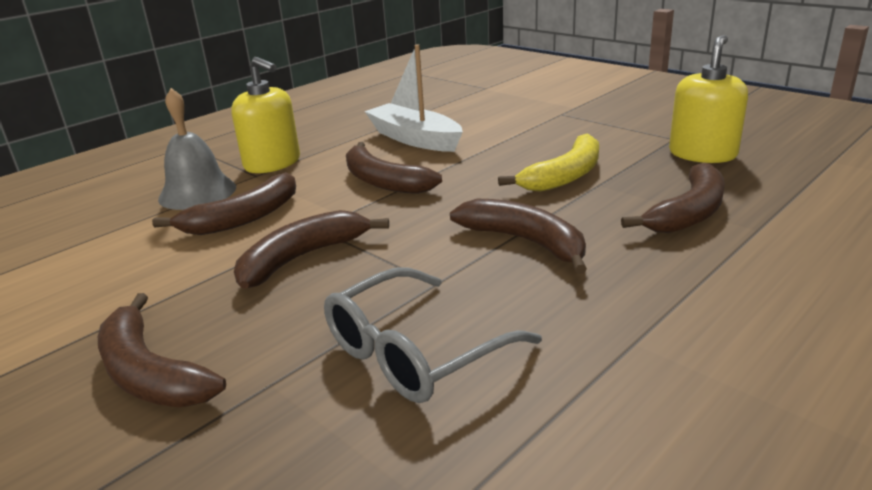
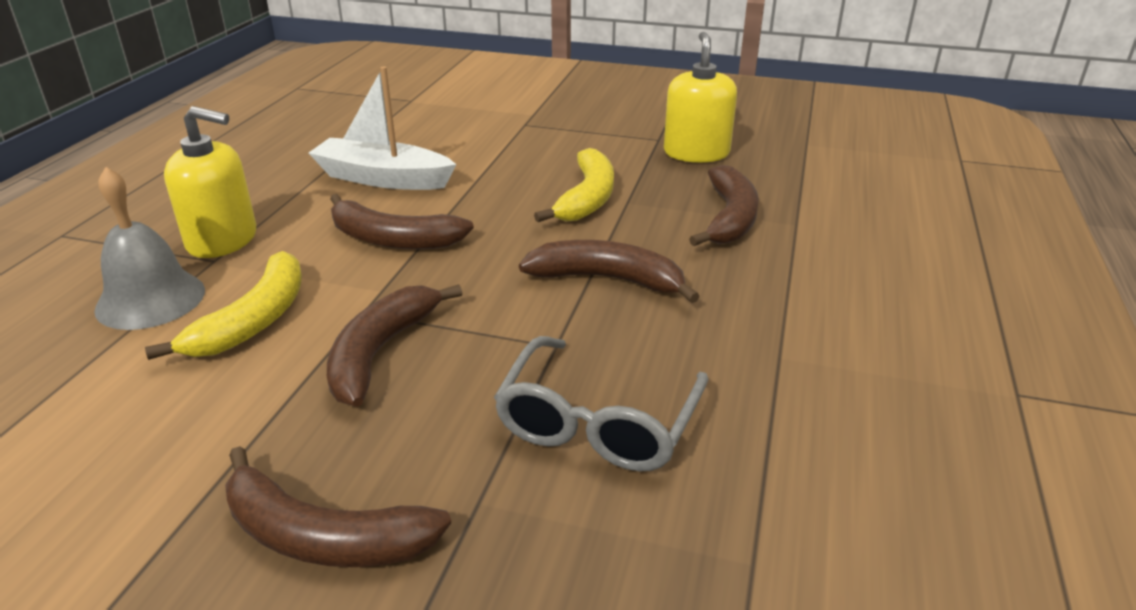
camera: 30 degrees left, 5 degrees up
brown banana [152,172,296,235] -> yellow banana [145,251,302,360]

